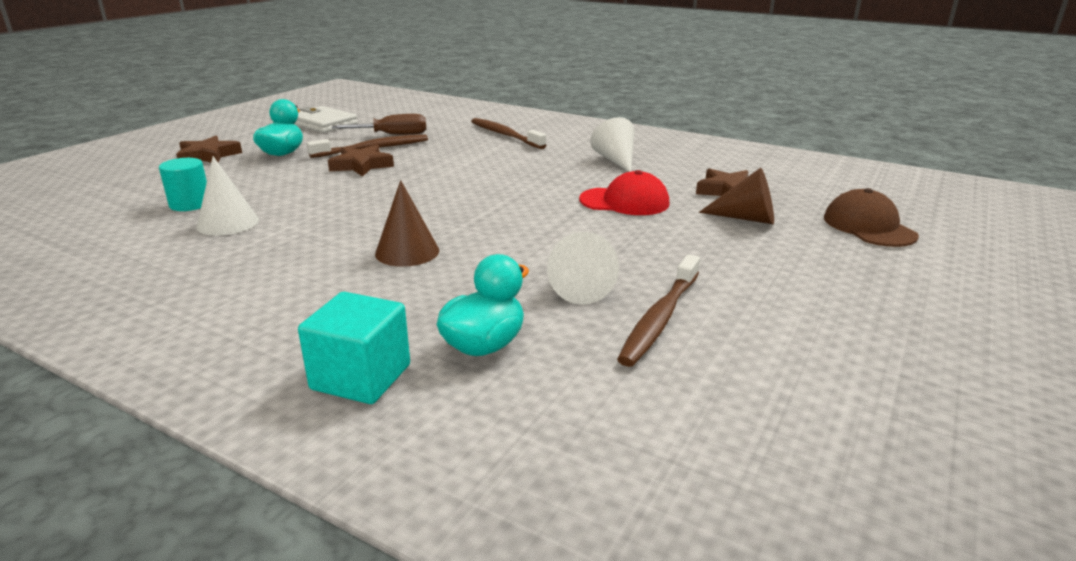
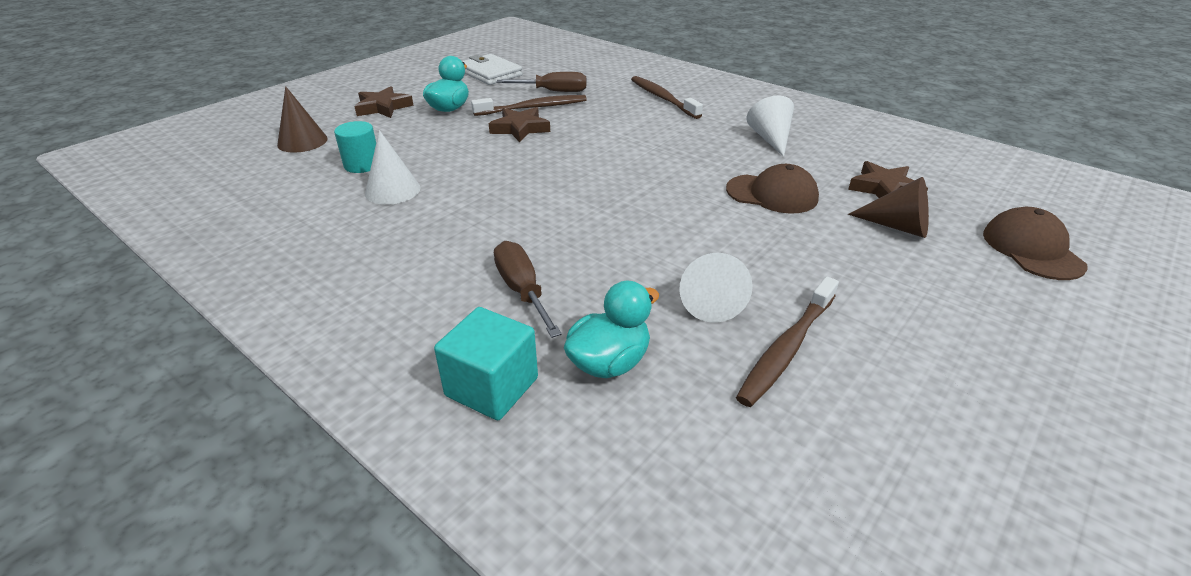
camera: 10 degrees right, 10 degrees up
brown cone [375,180,439,267] -> brown cone moved to [277,86,328,152]
red cap [579,170,670,215] -> brown cap [726,164,819,214]
none -> brown screwdriver [494,241,562,338]

